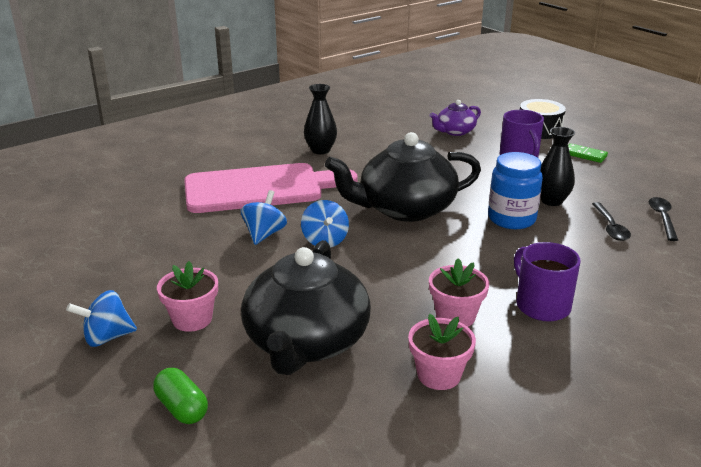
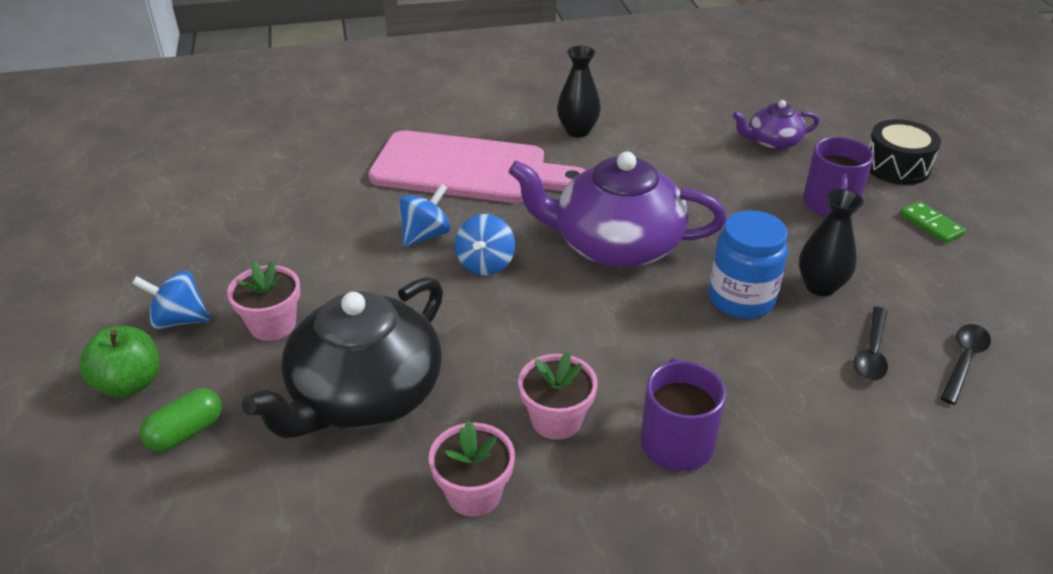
camera: 25 degrees right, 10 degrees up
green capsule [153,368,208,424] -> green capsule turned 60 degrees clockwise [140,388,222,452]
black teapot [325,132,481,222] -> purple teapot [508,152,727,268]
none -> green apple [79,326,159,398]

